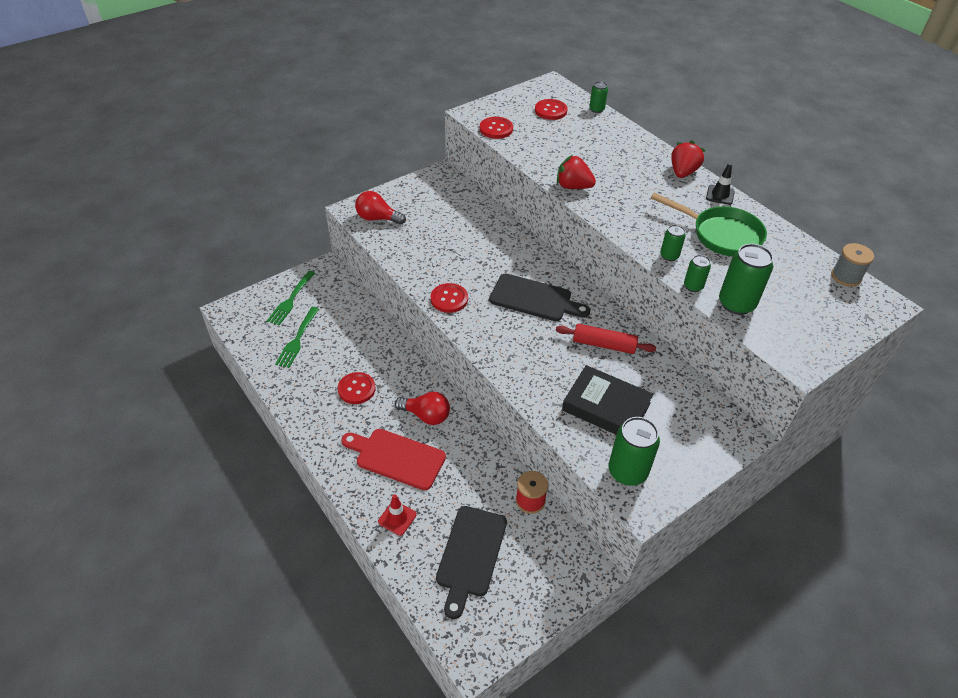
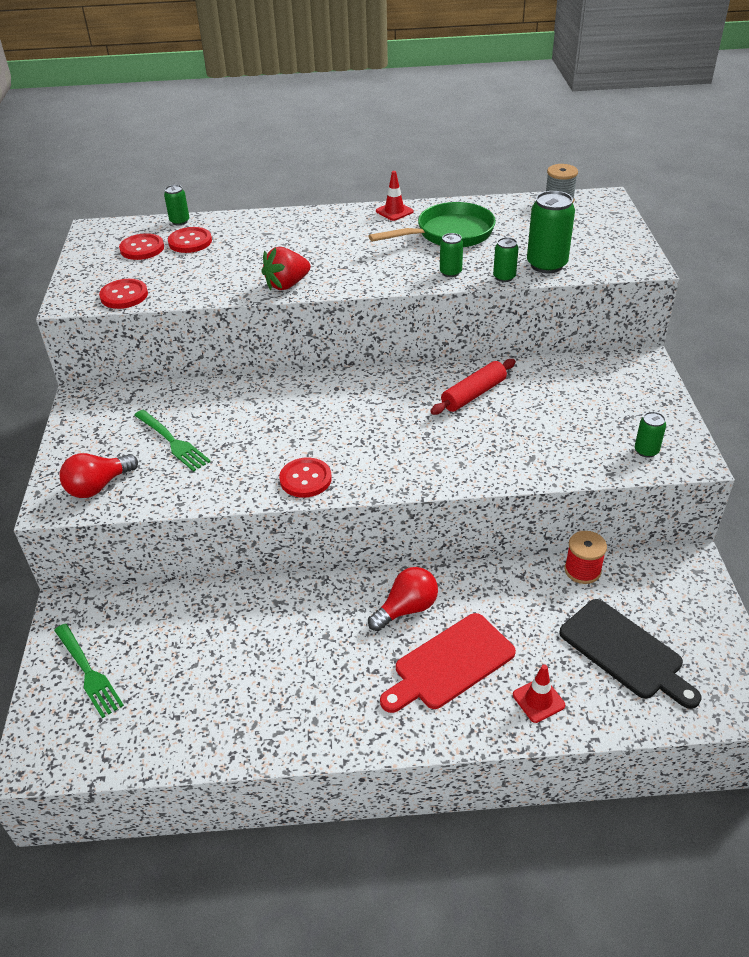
camera: 55 degrees left, 5 degrees down
green fork [275,307,319,368] -> green fork moved to [134,410,211,472]
red button [338,372,376,404] -> red button moved to [168,227,212,253]
black cutting board [489,273,590,321] -> none
black book [562,365,653,435] -> none
green can [609,417,660,486] -> green can [635,412,666,458], size x0.54
red strawberry [671,140,706,178] -> none
black traffic cone [706,163,735,205] -> red traffic cone [376,171,413,221]

